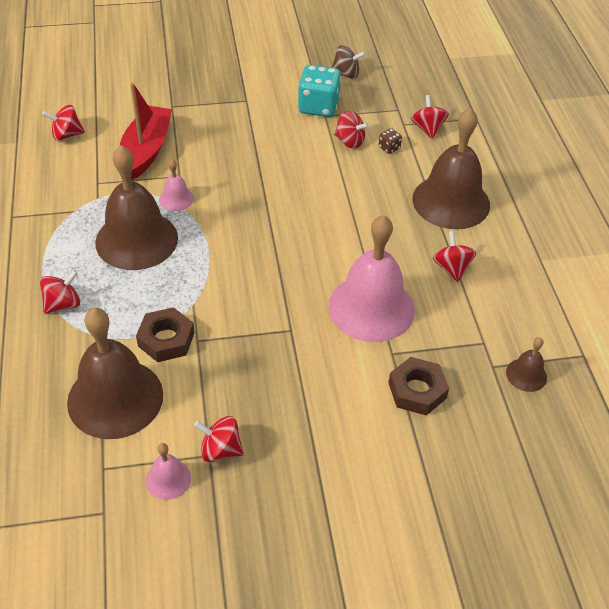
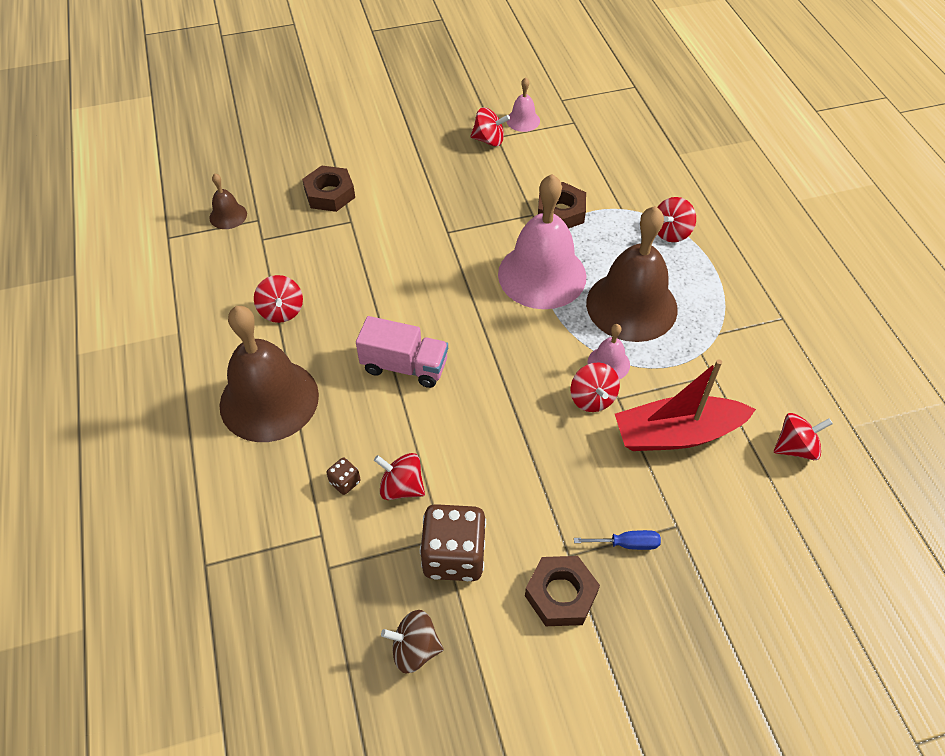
camera: 175 degrees right, 5 degrees up
brown bell [67,308,163,439] -> none
red boat [120,83,172,180] -> red boat turned 75 degrees clockwise [615,359,756,451]
turquoise dice [298,65,341,117] -> brown dice [420,504,486,581]
pink bell [328,215,415,342] -> pink bell moved to [498,174,587,309]
red spinning top [411,95,449,139] -> red spinning top moved to [571,362,620,412]
none -> pink truck [356,316,448,388]
none -> brown nut [525,556,600,626]
none -> blue screwdriver [574,530,661,550]

